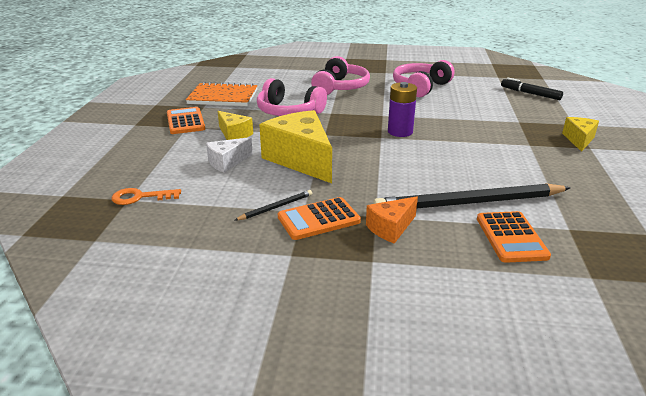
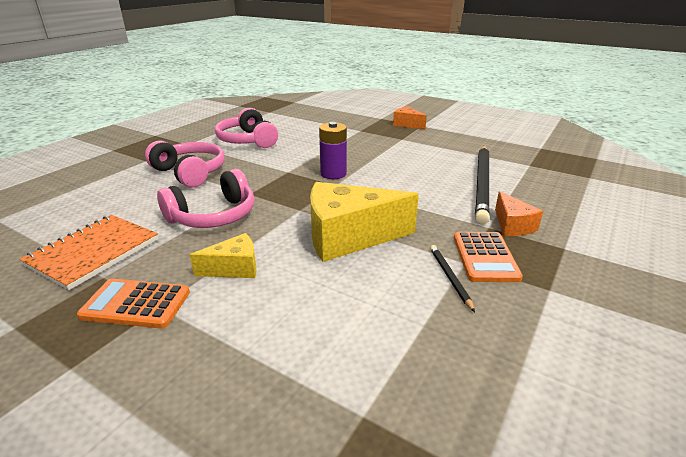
camera: 65 degrees left, 0 degrees up
orange key [112,188,181,205] -> none
white cheese [206,137,253,173] -> none
orange calculator [477,211,551,263] -> none
black marker [501,77,563,100] -> none
yellow cheese [562,117,599,152] -> orange cheese [393,106,427,129]

